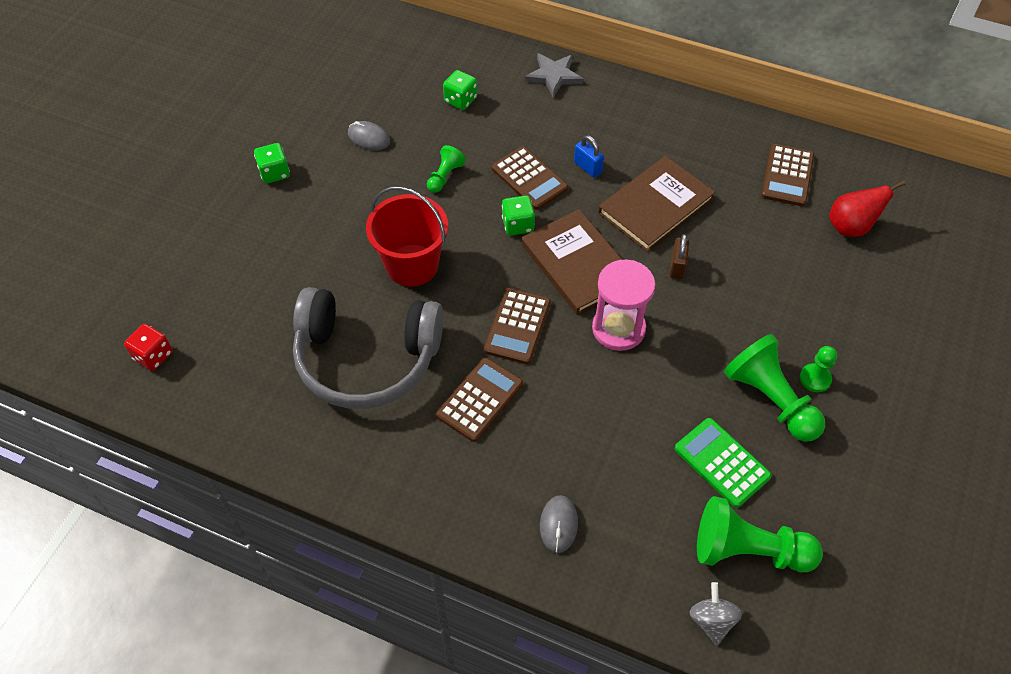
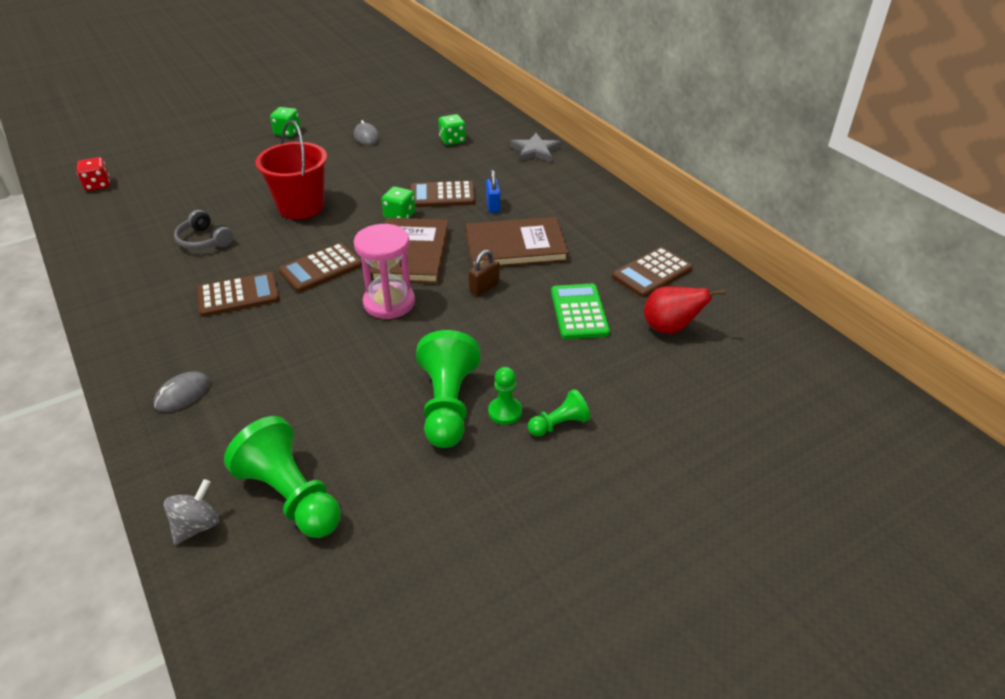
camera: 35 degrees right, 15 degrees down
grey headphones [293,287,443,409] -> grey headphones [174,210,233,250], size x0.44
green pawn [427,145,466,193] -> green pawn moved to [528,389,590,437]
brown calculator [492,146,568,210] -> brown calculator turned 90 degrees clockwise [410,181,475,207]
green calculator [675,418,772,508] -> green calculator moved to [551,284,610,339]

